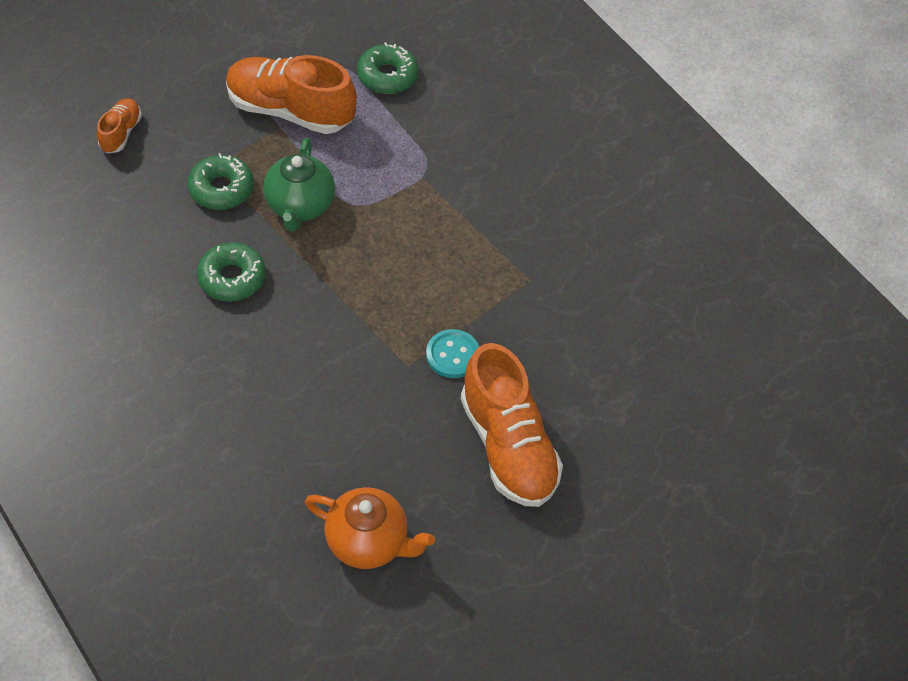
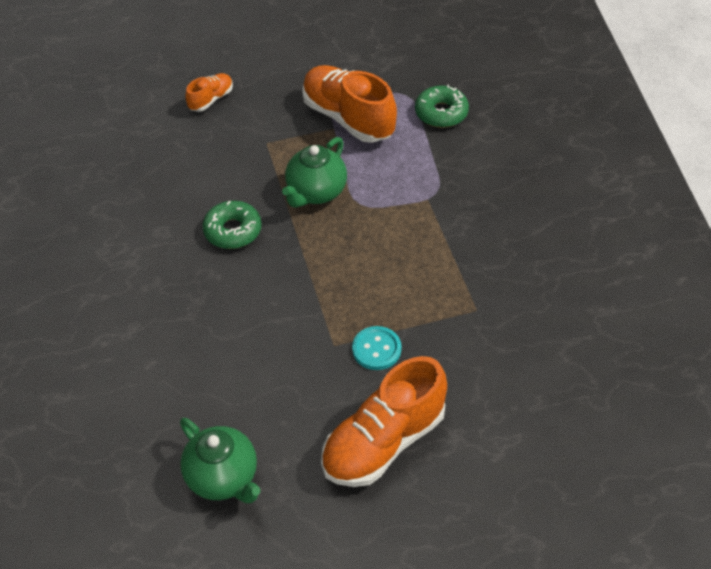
camera: 30 degrees right, 5 degrees down
green donut [188,153,254,210] -> none
orange teapot [305,487,435,569] -> green teapot [180,418,261,503]
orange shoe [461,343,563,507] -> orange shoe turned 45 degrees clockwise [321,356,447,487]

